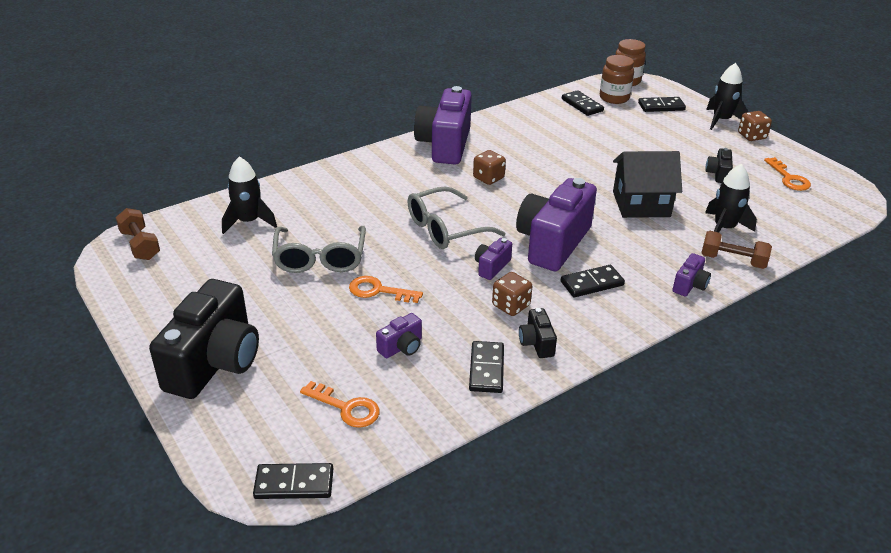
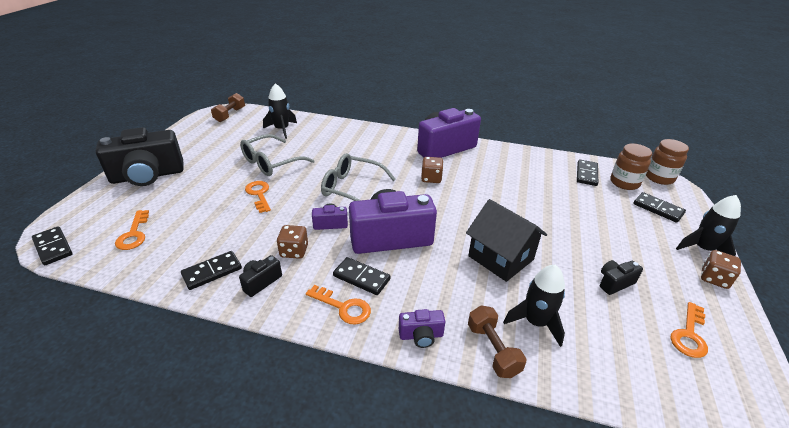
camera: 50 degrees right, 0 degrees up
purple camera [376,313,422,358] -> none
none -> orange key [306,285,371,325]

